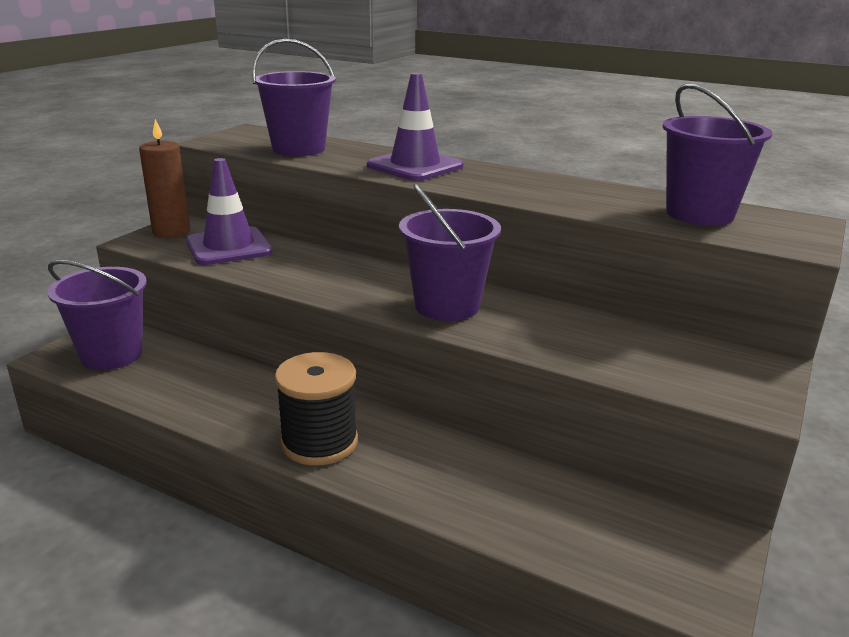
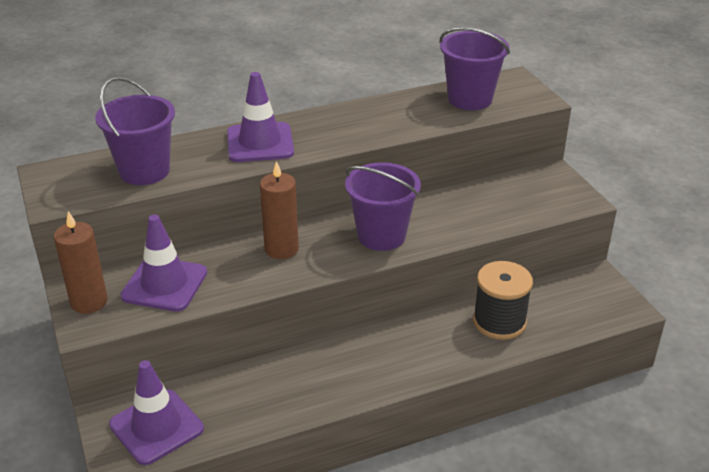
camera: 50 degrees left, 10 degrees up
purple bucket [48,260,147,370] -> purple traffic cone [109,360,204,465]
black spool [275,352,358,466] -> black spool moved to [473,261,533,340]
none -> brown candle [260,161,299,259]

